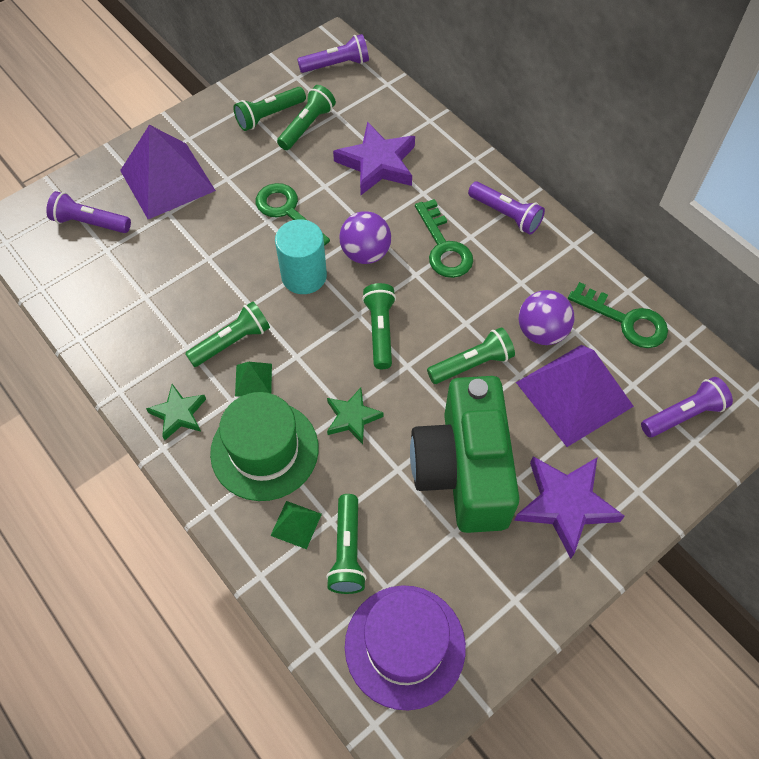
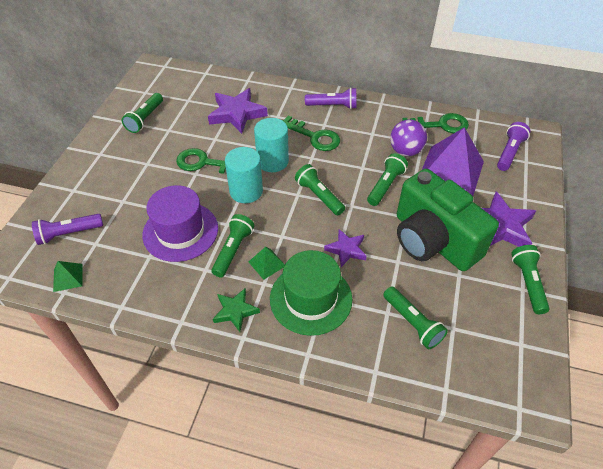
camera: 35 degrees left, 10 degrees down
purple pyramid [120,125,216,219] -> none
green pyramid [270,501,322,549] -> green pyramid moved to [53,261,82,292]
green flashlight [277,85,336,150] -> green flashlight moved to [511,245,550,314]
purple flashlight [297,34,369,73] -> none
green star [327,388,383,444] -> purple star [324,229,367,267]
purple ball [339,211,391,264] -> turquoise cylinder [254,118,289,172]
purple hat [345,585,466,711] -> purple hat moved to [142,185,218,262]

